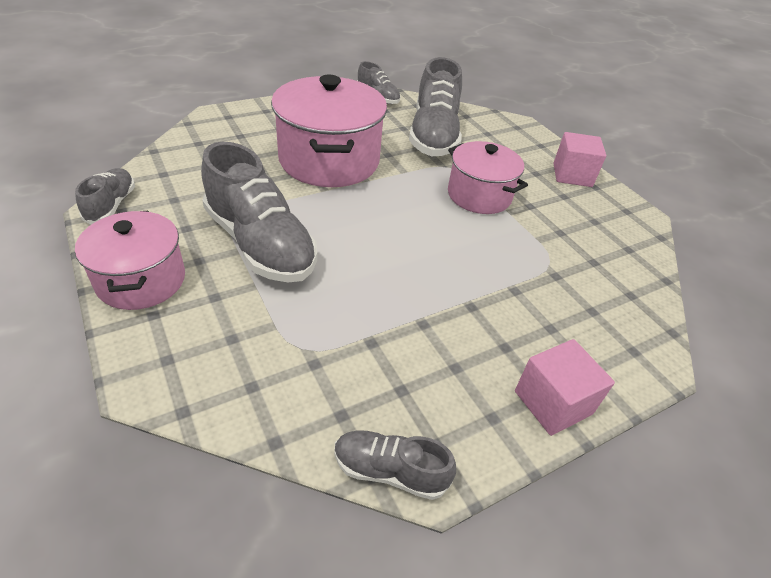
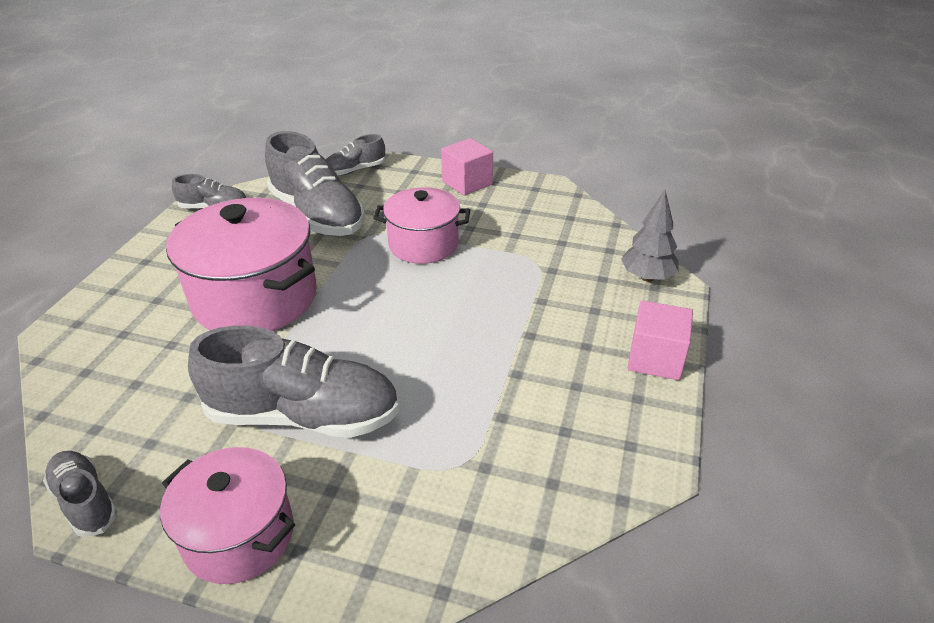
camera: 40 degrees left, 5 degrees down
grey shoe [334,430,456,500] -> grey shoe moved to [326,134,385,176]
none -> grey tree [621,190,679,282]

